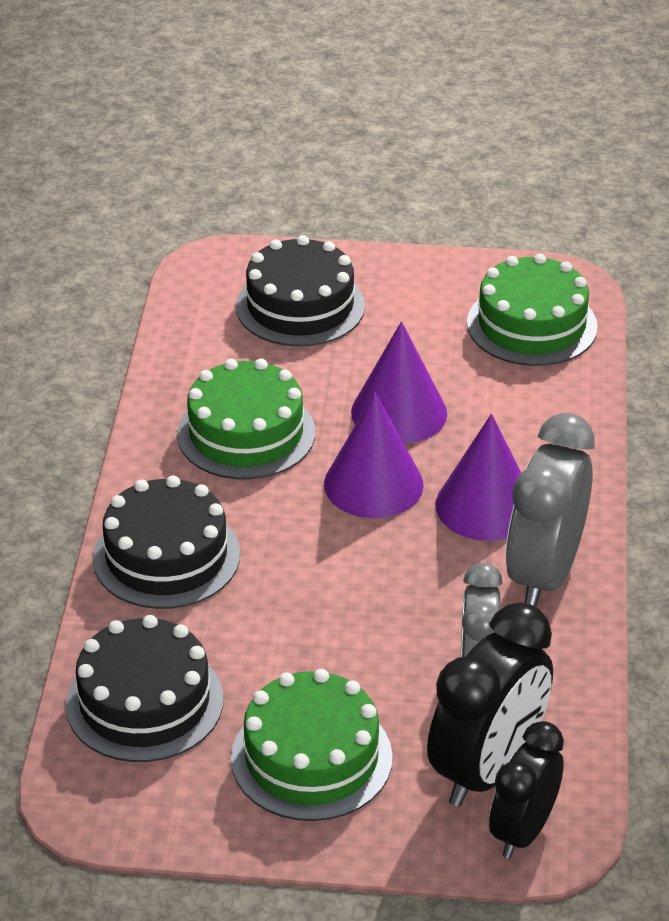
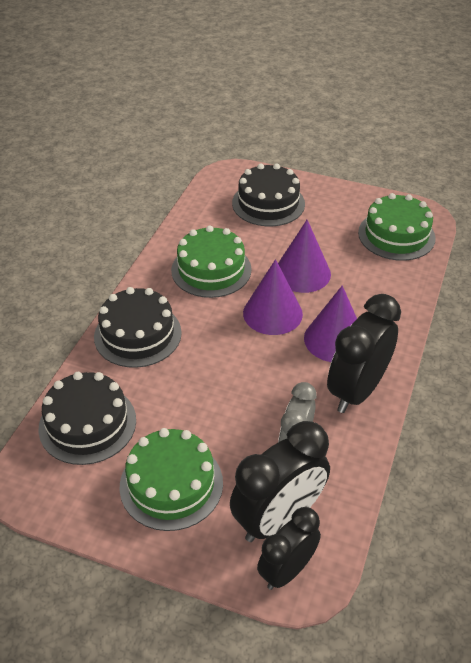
camera: 15 degrees right, 5 degrees up
grey clock [506,413,595,607] -> black clock [327,294,401,413]

